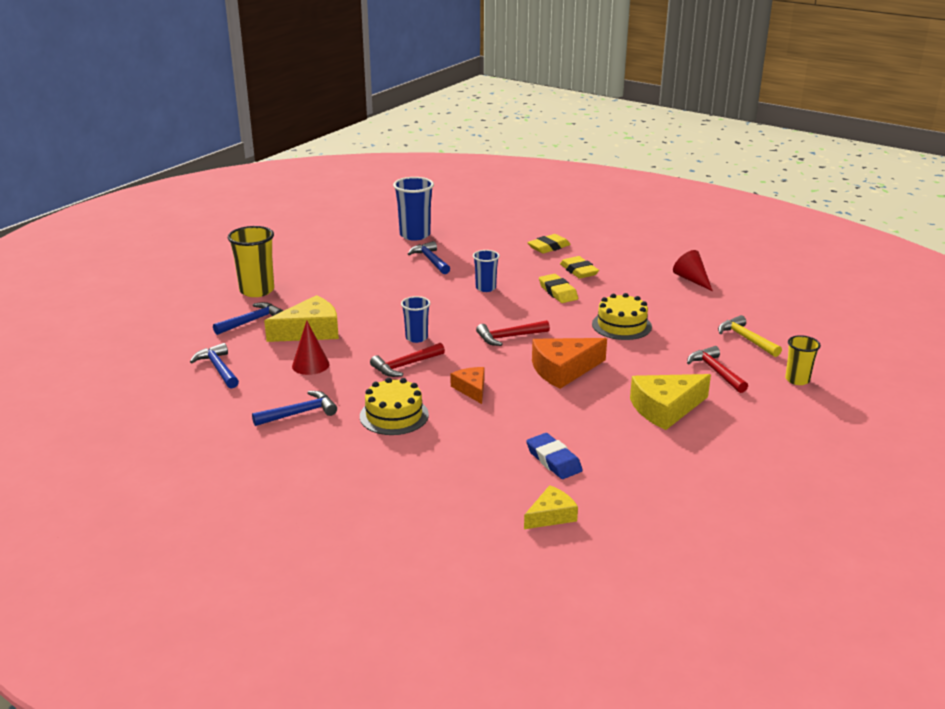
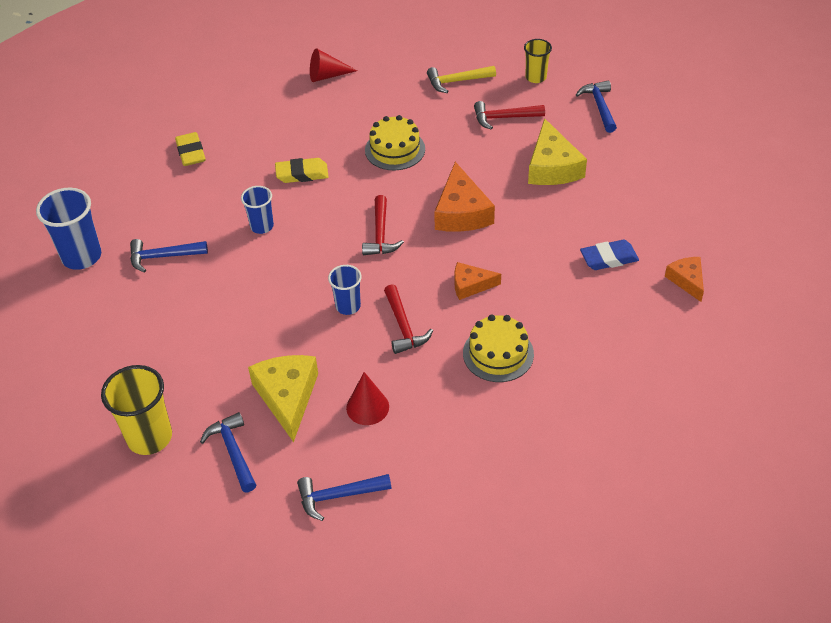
camera: 70 degrees left, 20 degrees up
blue hammer [252,391,337,426] -> blue hammer moved to [576,80,617,133]
yellow cheese [524,485,578,529] -> orange cheese [665,257,704,302]
yellow eraser [560,256,599,279] -> none

